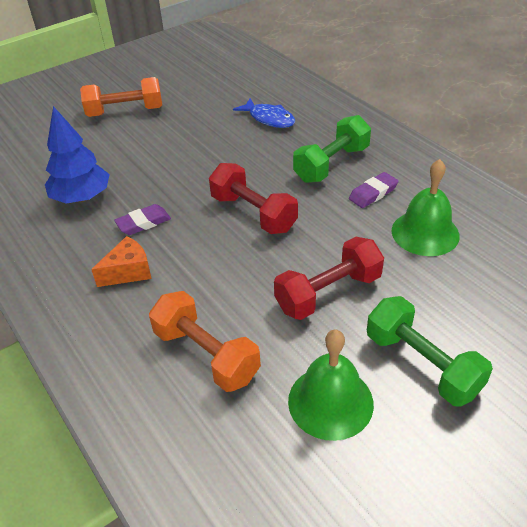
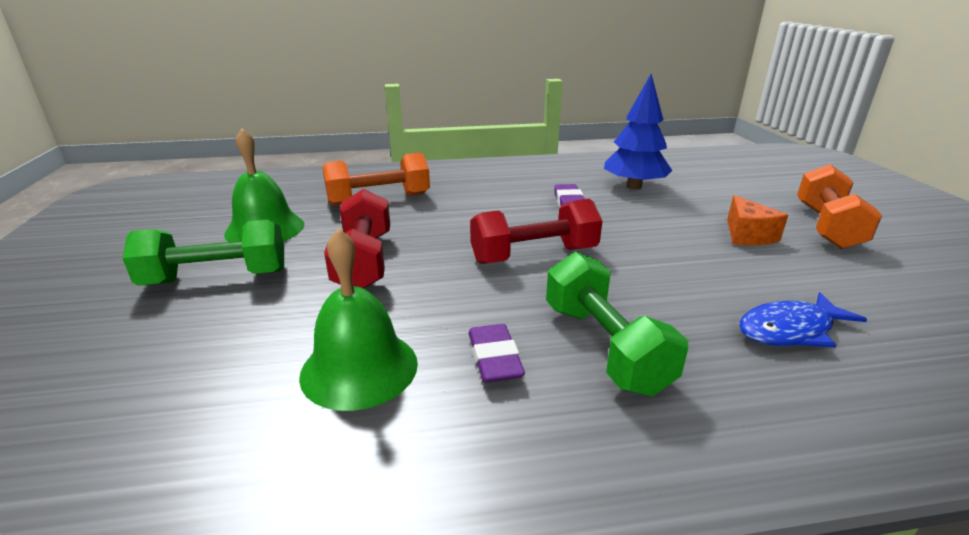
camera: 115 degrees right, 15 degrees down
orange cheese [91,236,152,287] -> orange cheese moved to [727,195,788,245]

